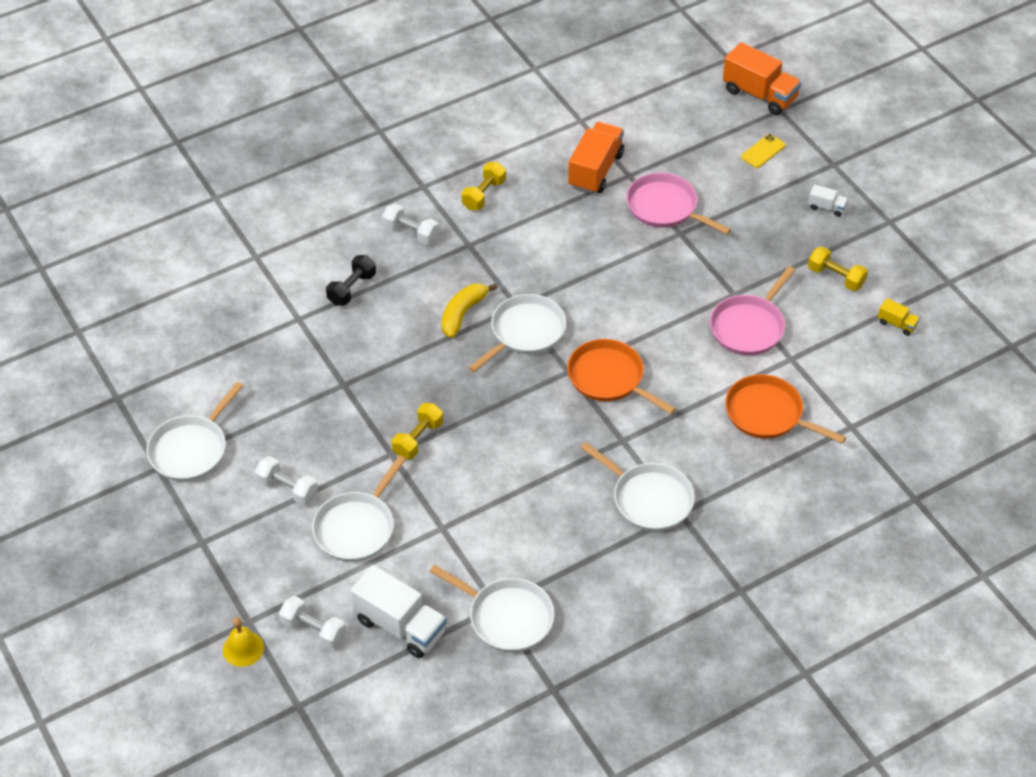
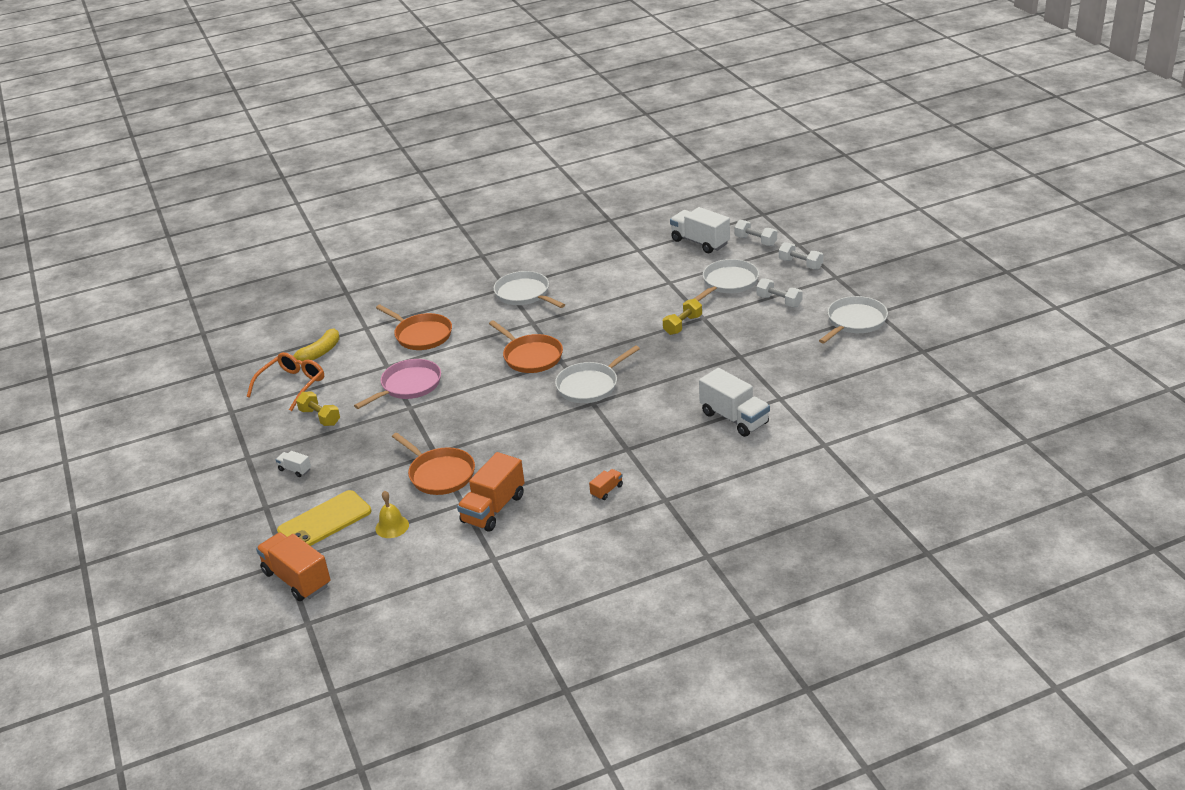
camera: 170 degrees left, 15 degrees down
yellow bell [223,617,264,667] -> yellow bell moved to [375,491,409,538]
black dumbbell [326,255,376,306] -> white truck [699,368,770,437]
white dumbbell [382,204,439,245] -> white dumbbell moved to [779,242,823,270]
white pan [429,565,554,652] -> none
yellow banana [442,283,498,338] -> yellow banana moved to [293,328,340,362]
yellow dumbbell [461,162,506,210] -> orange truck [589,469,623,500]
pink pan [626,173,731,235] -> orange pan [392,433,475,495]
yellow phone [741,134,786,168] -> yellow phone [277,490,371,546], size x1.91
yellow truck [878,298,920,336] -> orange glasses [247,352,324,411]

